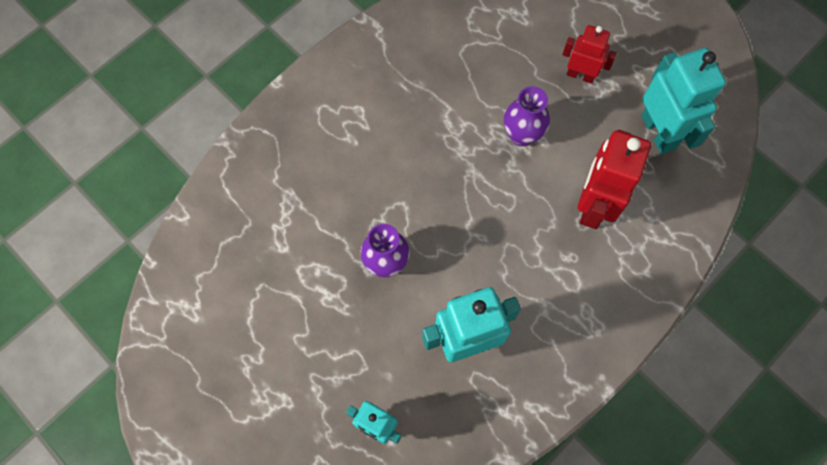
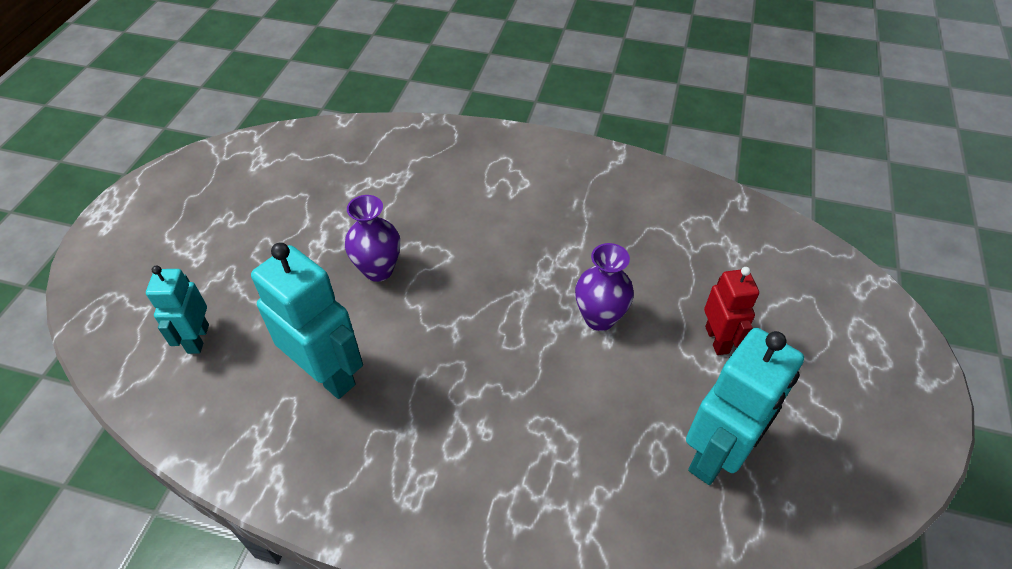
camera: 60 degrees right, 20 degrees down
red robot [578,130,651,229] -> none

